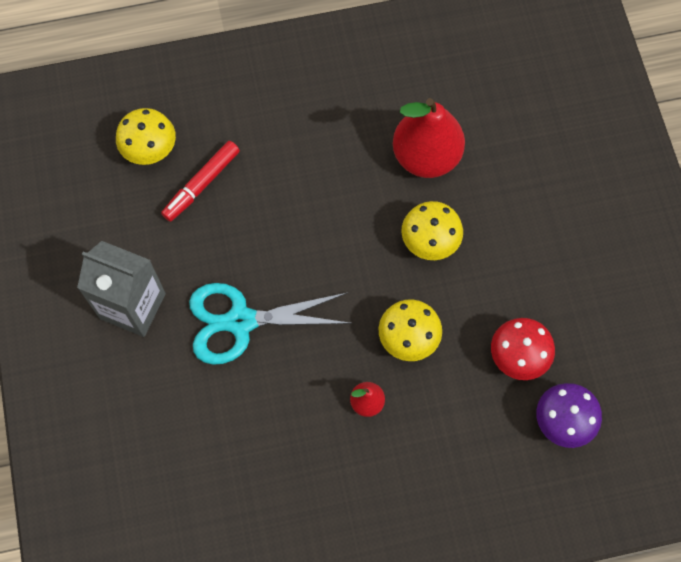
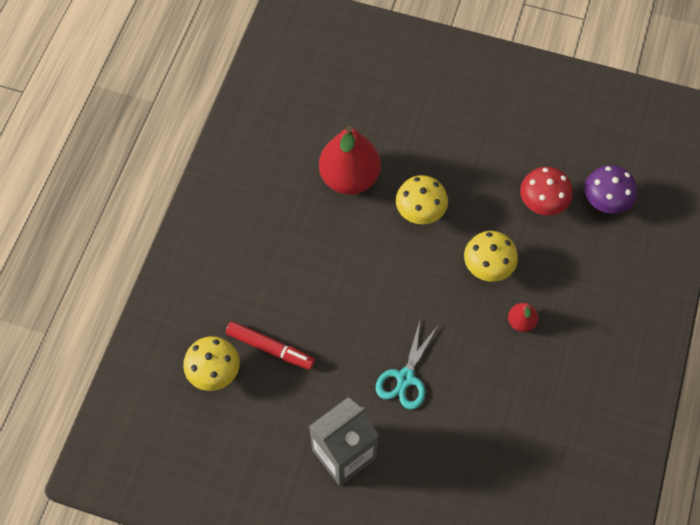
camera: 60 degrees left, 5 degrees down
red marker [161,141,240,222] -> red marker turned 45 degrees counterclockwise [226,321,315,370]
turquoise scissors [189,283,352,365] -> turquoise scissors [376,321,437,409], size x0.66

